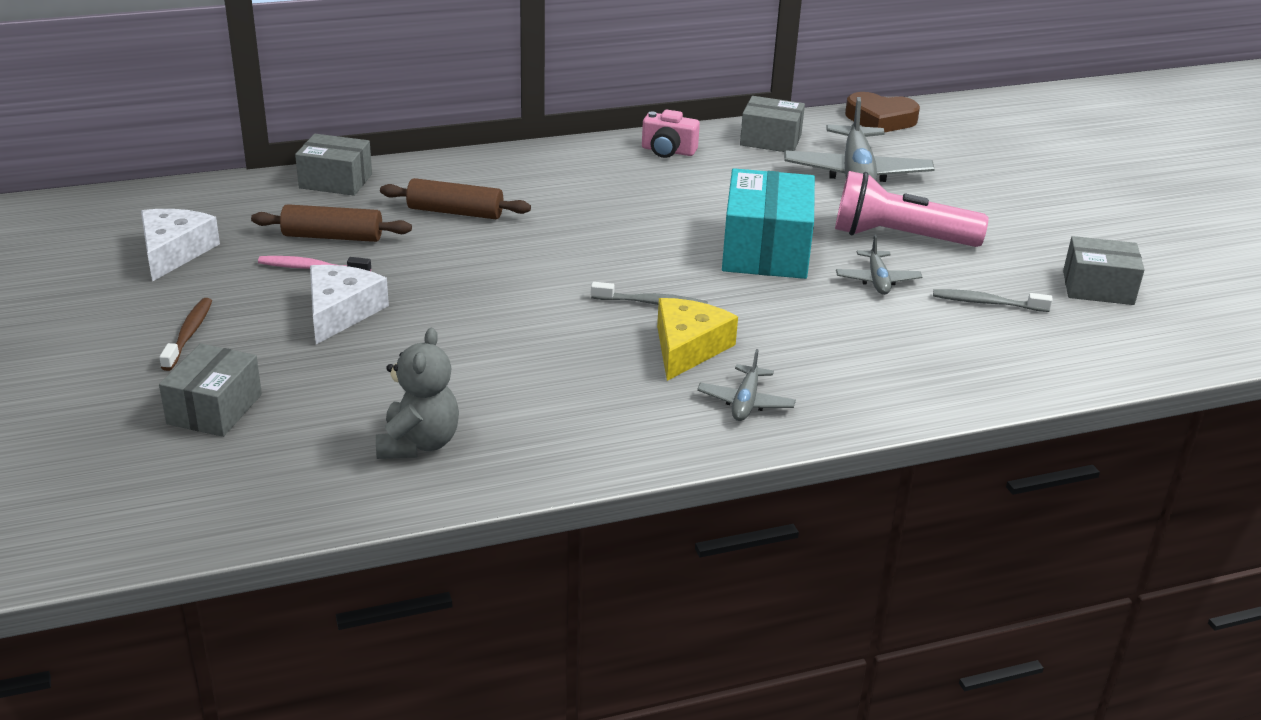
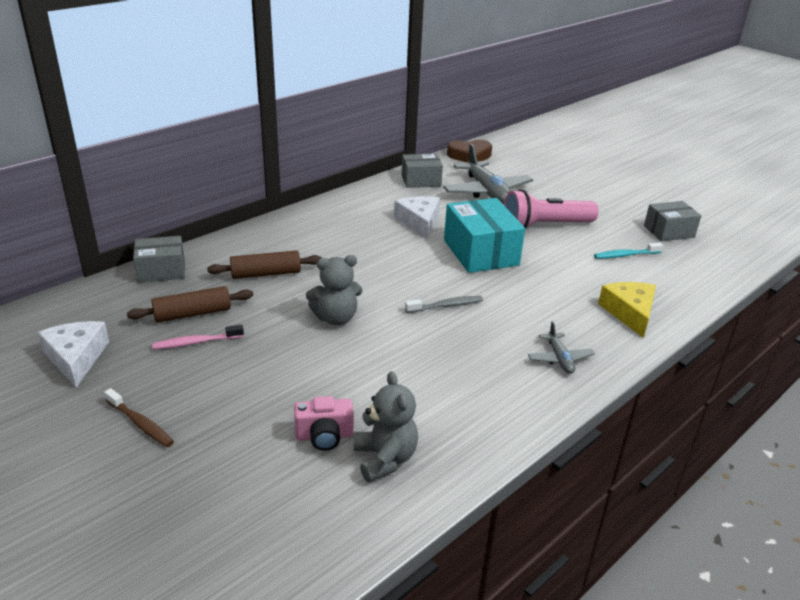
camera: 25 degrees left, 0 degrees up
brown toothbrush [159,298,212,371] -> brown toothbrush turned 150 degrees clockwise [104,388,174,447]
grey box [159,343,262,437] -> none
white cheese [310,265,389,344] -> white cheese moved to [394,196,440,239]
pink camera [642,109,700,158] -> pink camera moved to [294,396,354,451]
yellow cheese [657,298,738,381] -> yellow cheese moved to [598,282,656,338]
grey plane [836,234,922,295] -> none
grey toothbrush [933,289,1053,312] -> turquoise toothbrush [594,242,663,259]
none -> grey teddy bear [306,255,362,325]

